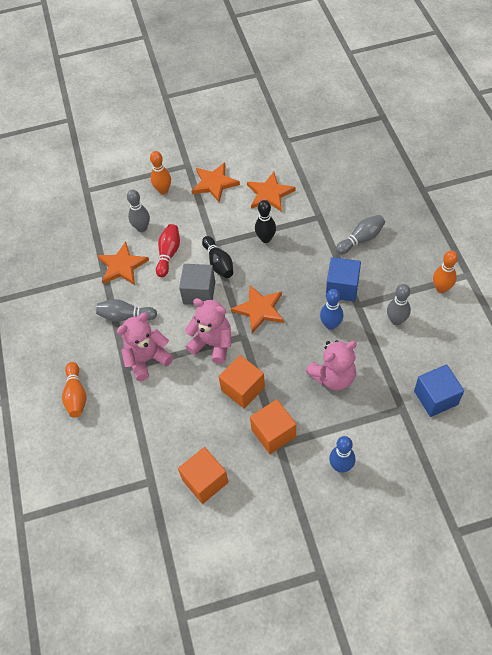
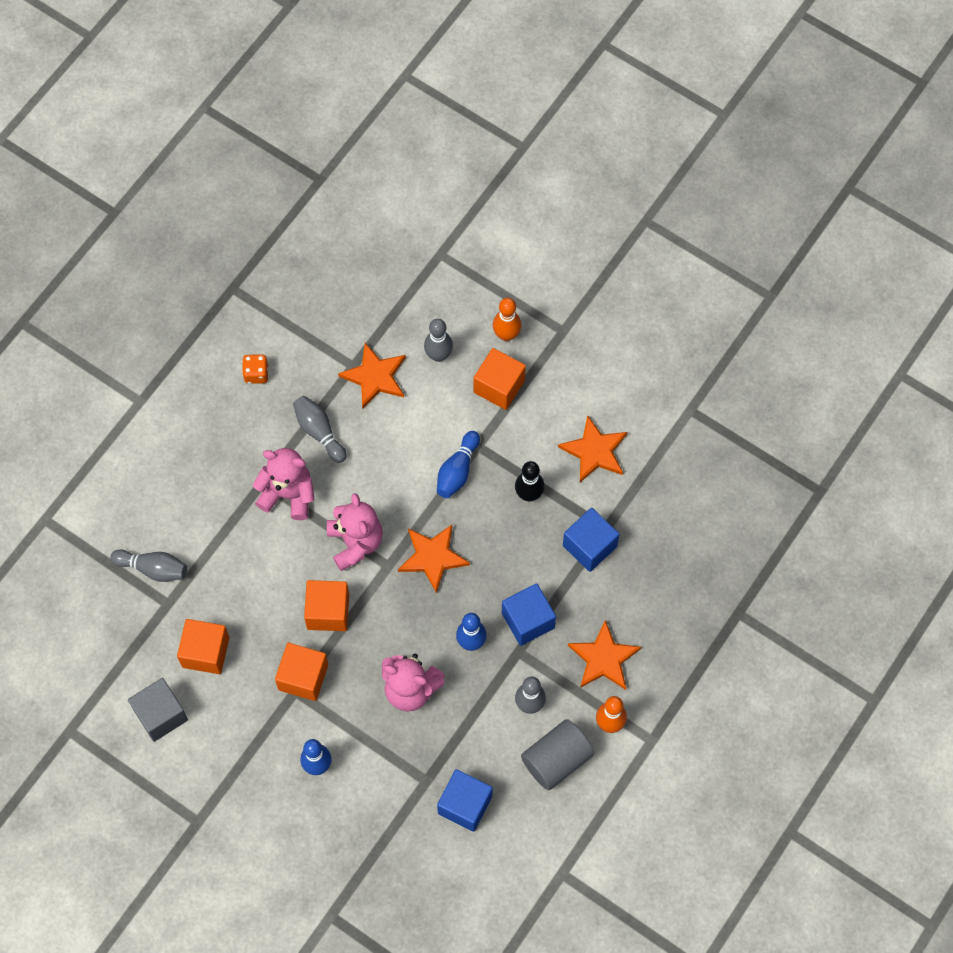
camera: 45 degrees right, 10 degrees up
orange bowling pin [62,362,87,417] -> none
red bowling pin [156,224,180,277] -> none
grey cube [179,264,215,305] -> grey cube moved to [128,678,188,742]
orange star [192,163,240,202] -> orange star moved to [568,620,641,690]
black bowling pin [202,236,233,278] -> blue bowling pin [437,431,480,498]
grey bowling pin [336,215,385,254] -> grey bowling pin moved to [110,549,187,582]
none -> orange dice [242,354,268,384]
none -> orange cube [474,348,526,410]
none -> grey cylinder [521,719,594,790]
none -> blue cube [563,508,619,572]

